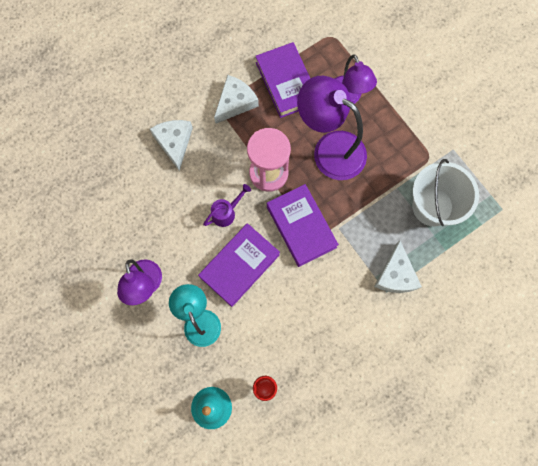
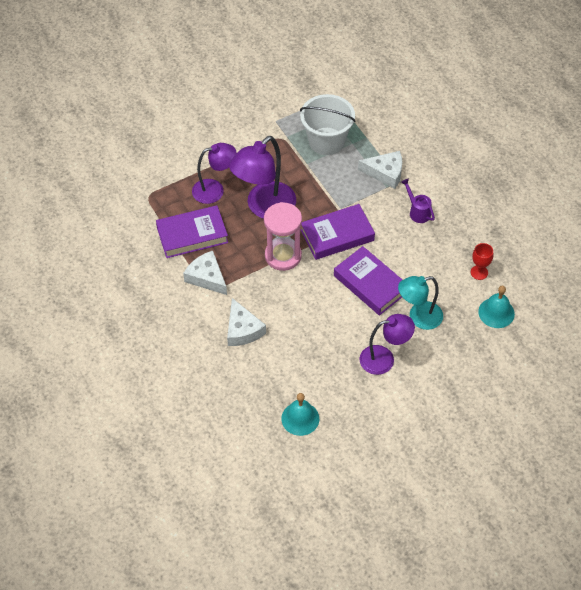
camera: 85 degrees left, 20 degrees down
white cheese [150,120,193,171] -> white cheese turned 105 degrees counterclockwise [227,298,266,346]
purple watering can [203,184,251,227] -> purple watering can moved to [401,178,435,223]
none -> turquoise bell [281,393,319,436]

